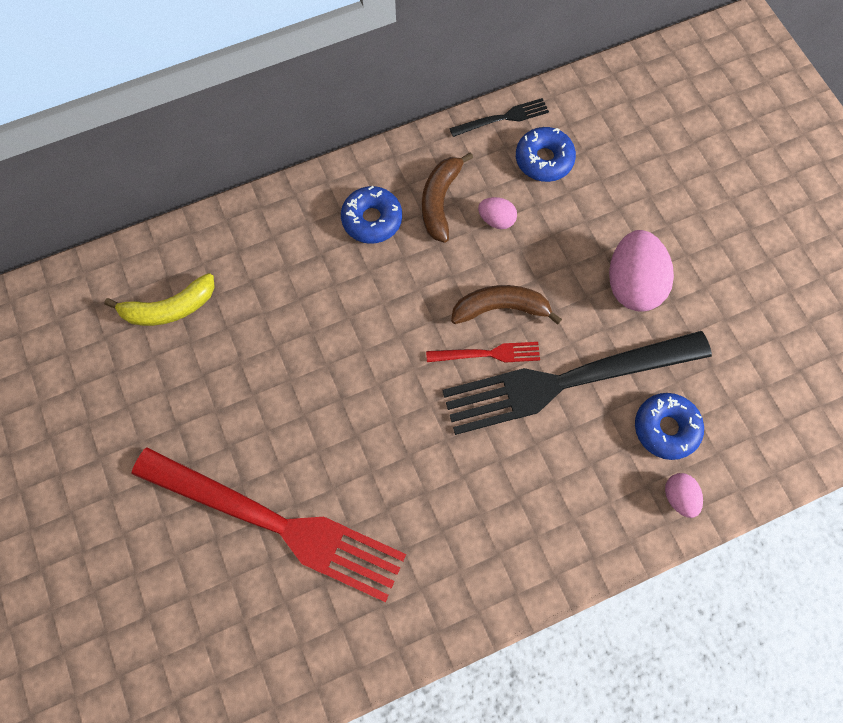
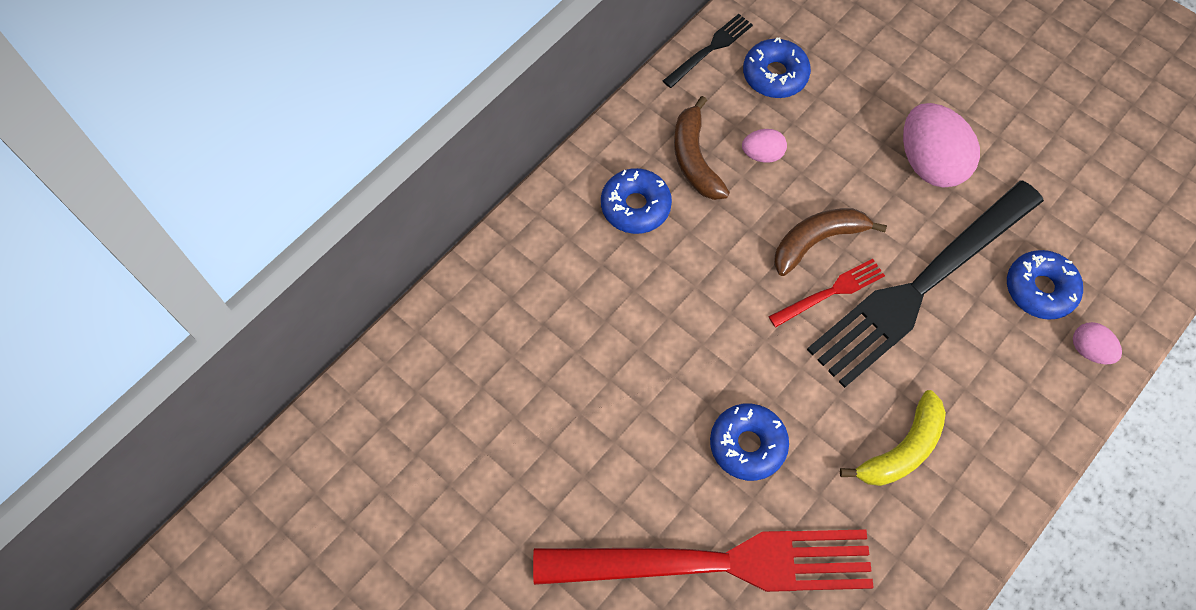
camera: 25 degrees left, 5 degrees down
yellow banana [104,273,215,326] -> yellow banana moved to [840,390,946,486]
none -> blue donut [710,403,789,481]

